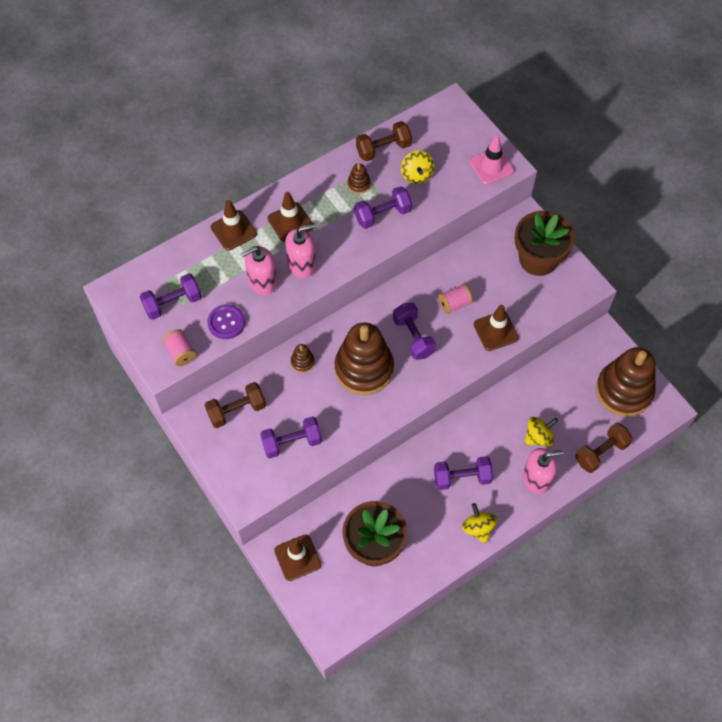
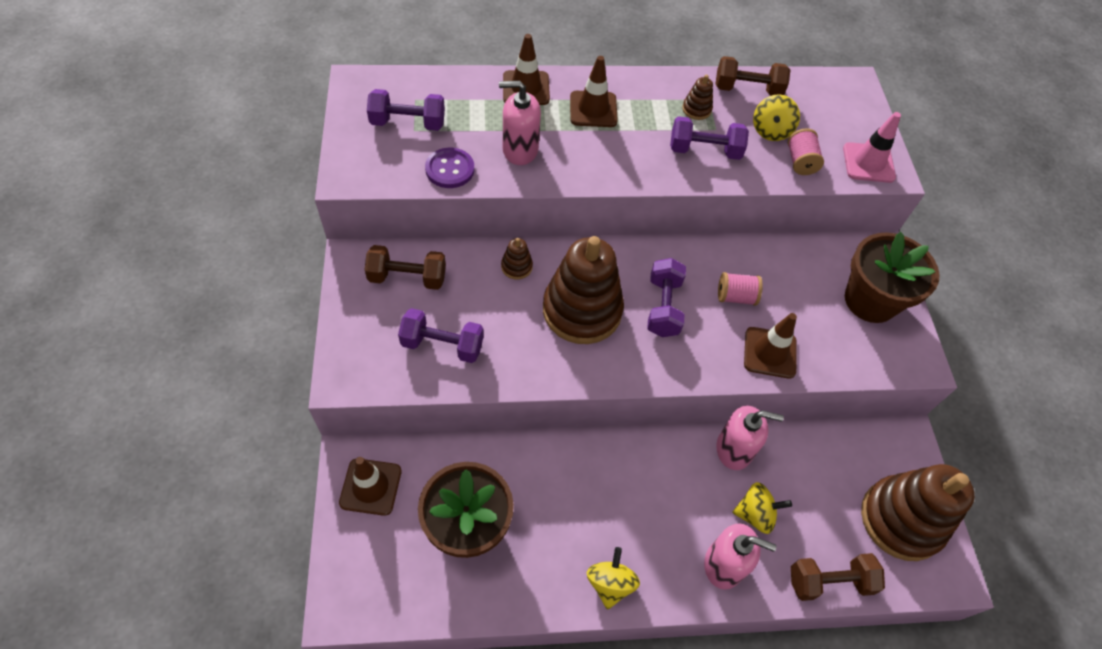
camera: 25 degrees right, 5 degrees down
pink spool [162,329,197,366] -> pink spool moved to [788,128,824,175]
pink soap dispenser [285,223,316,278] -> pink soap dispenser moved to [716,406,784,470]
purple dumbbell [434,456,493,490] -> none

